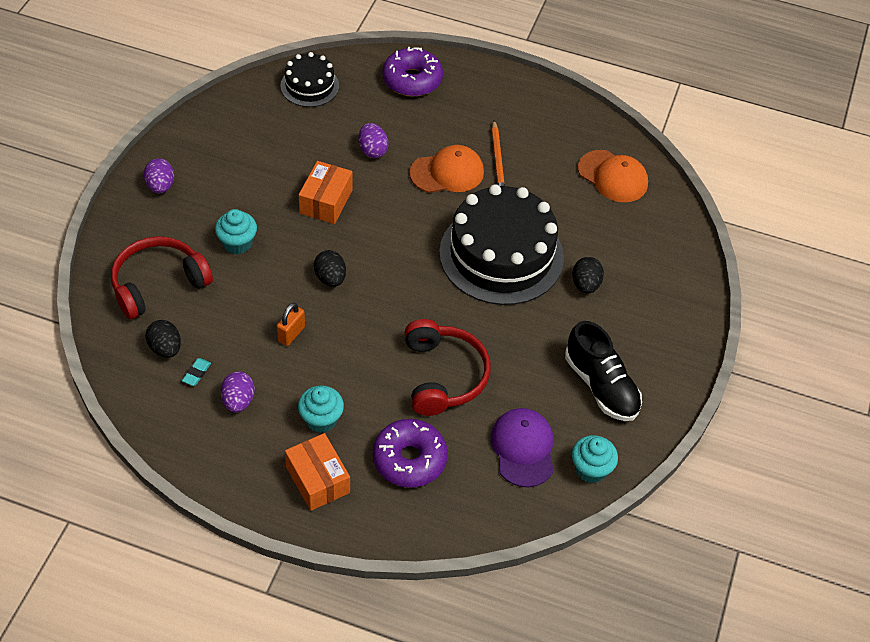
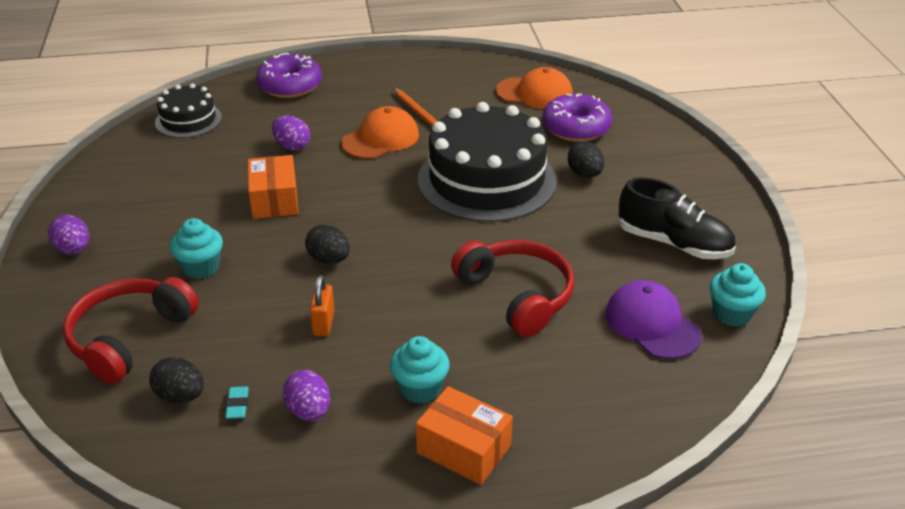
camera: 25 degrees left, 15 degrees down
purple donut [373,419,448,488] -> purple donut moved to [542,94,612,142]

